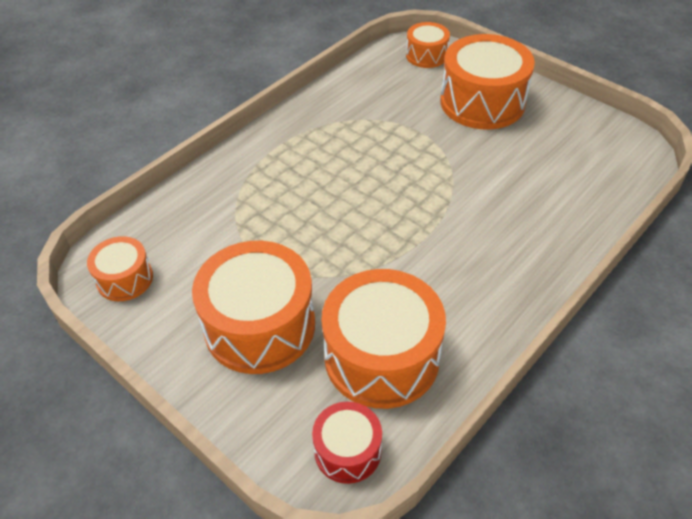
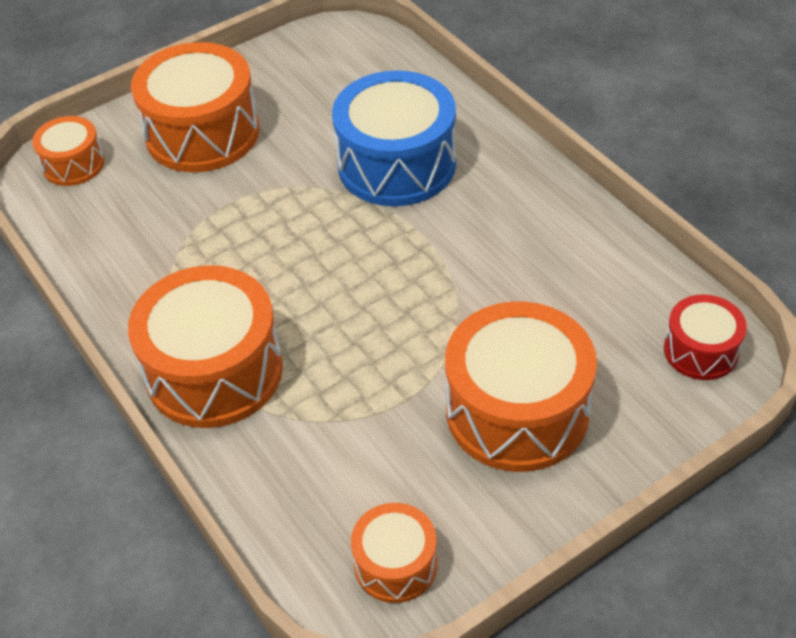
camera: 75 degrees left, 0 degrees up
orange drum [322,269,446,409] -> orange drum moved to [128,265,283,428]
none -> blue drum [332,70,456,206]

